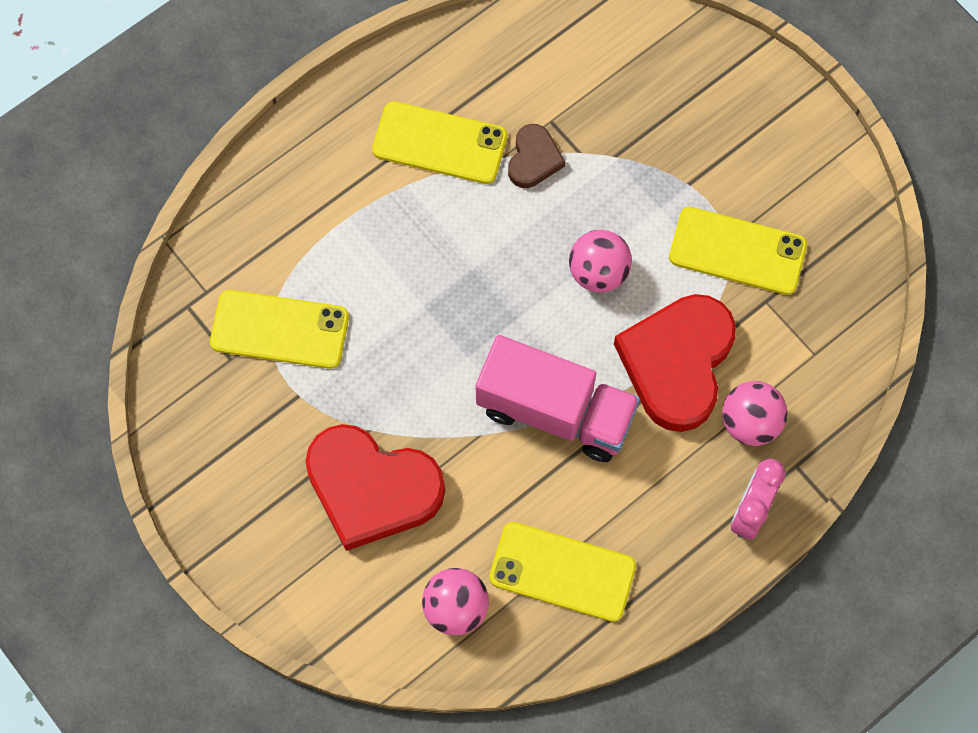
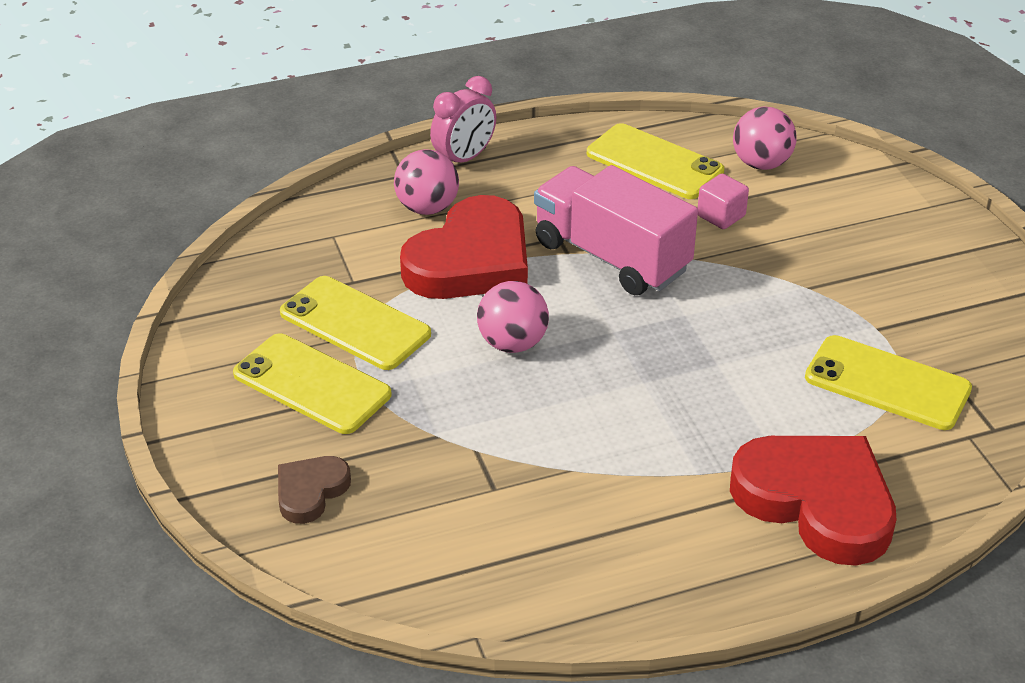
camera: 160 degrees left, 30 degrees down
red heart [305,424,445,551] -> red heart moved to [730,436,896,566]
yellow phone [372,101,507,184] -> yellow phone moved to [233,333,392,434]
brown heart [508,124,565,188] -> brown heart moved to [278,456,351,524]
none -> pink cube [698,174,749,229]

